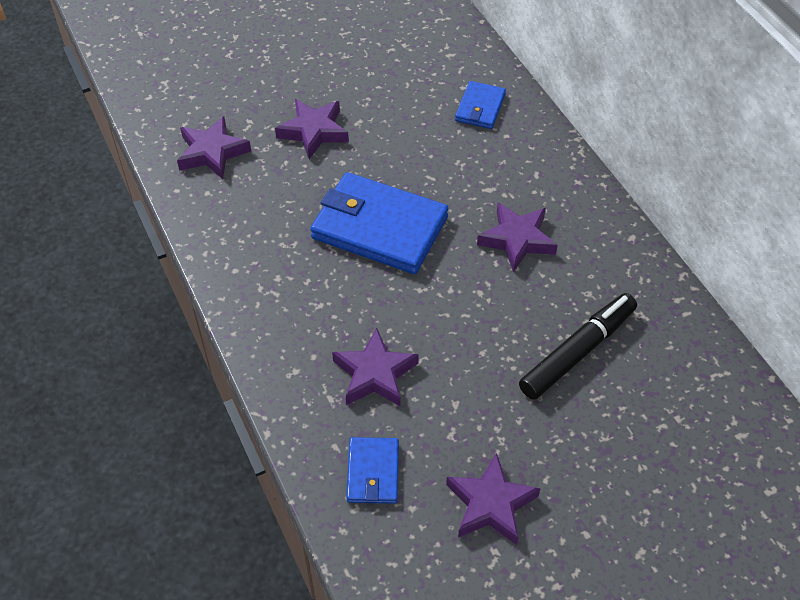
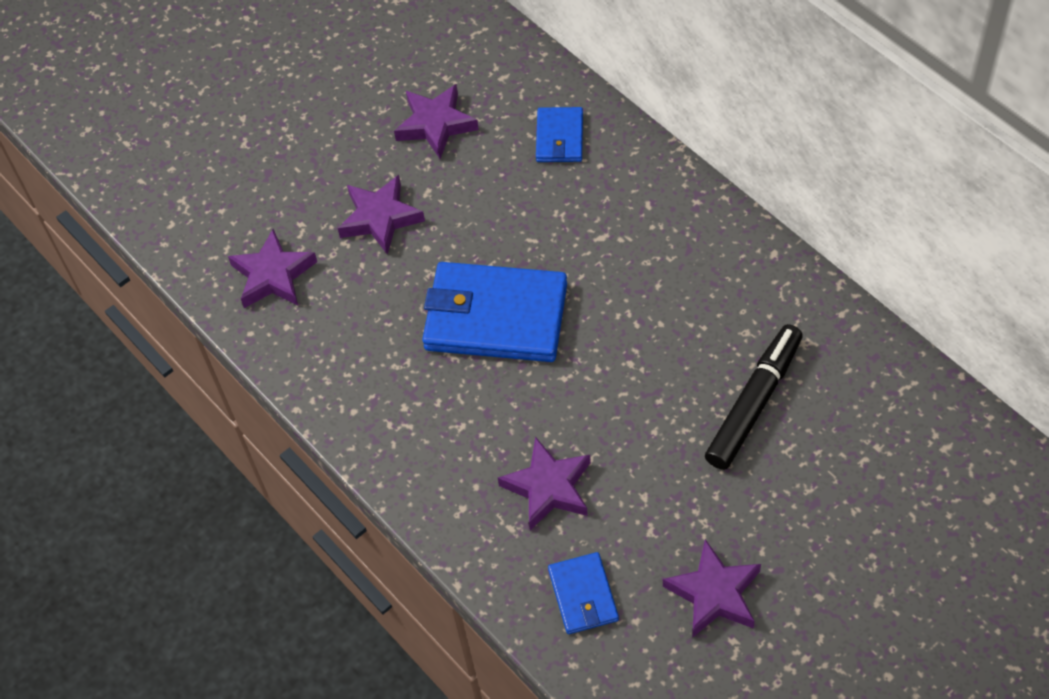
camera: 10 degrees left, 5 degrees up
purple star [477,202,558,272] -> purple star moved to [394,84,479,159]

